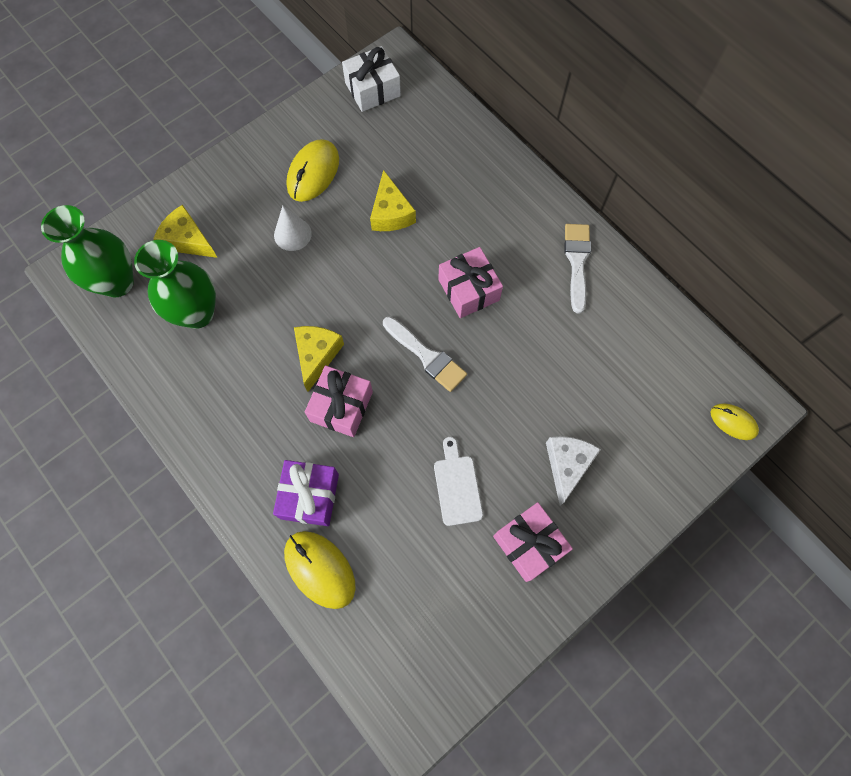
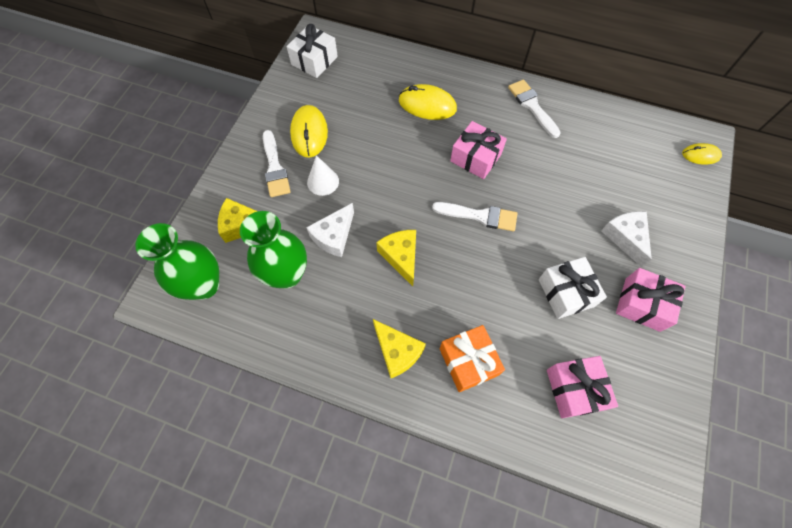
camera: 30 degrees left, 5 degrees down
purple gift [273,460,339,526] -> orange gift [439,325,505,392]
yellow mouse [284,531,356,609] -> yellow mouse moved to [399,84,457,120]
pink gift [305,366,373,437] -> pink gift moved to [547,356,618,418]
yellow cheese [370,170,416,231] -> yellow cheese moved to [373,319,426,378]
white cutting board [434,437,483,526] -> white gift [539,257,607,319]
none -> white brush [263,130,291,197]
none -> white cheese [306,203,354,257]

